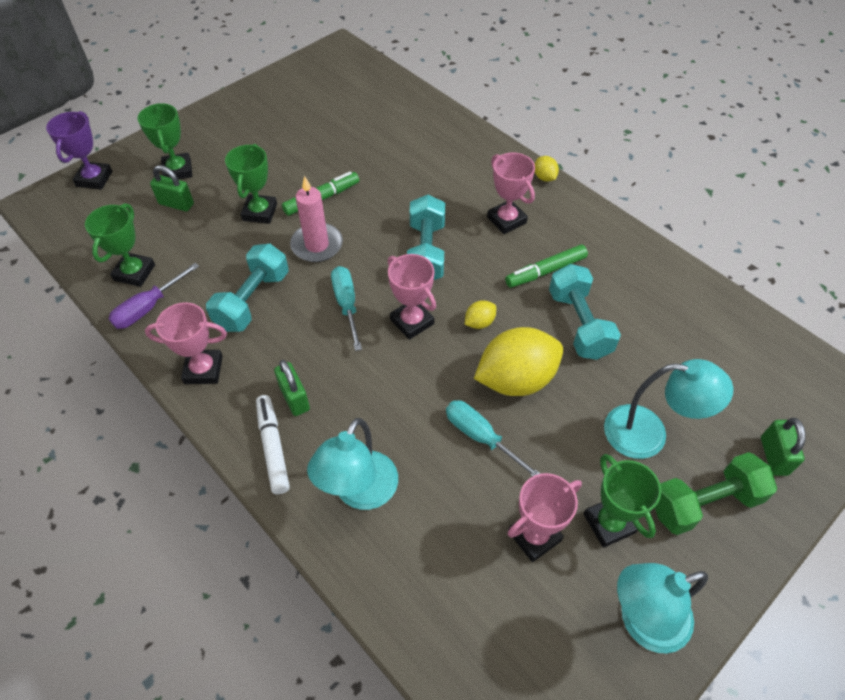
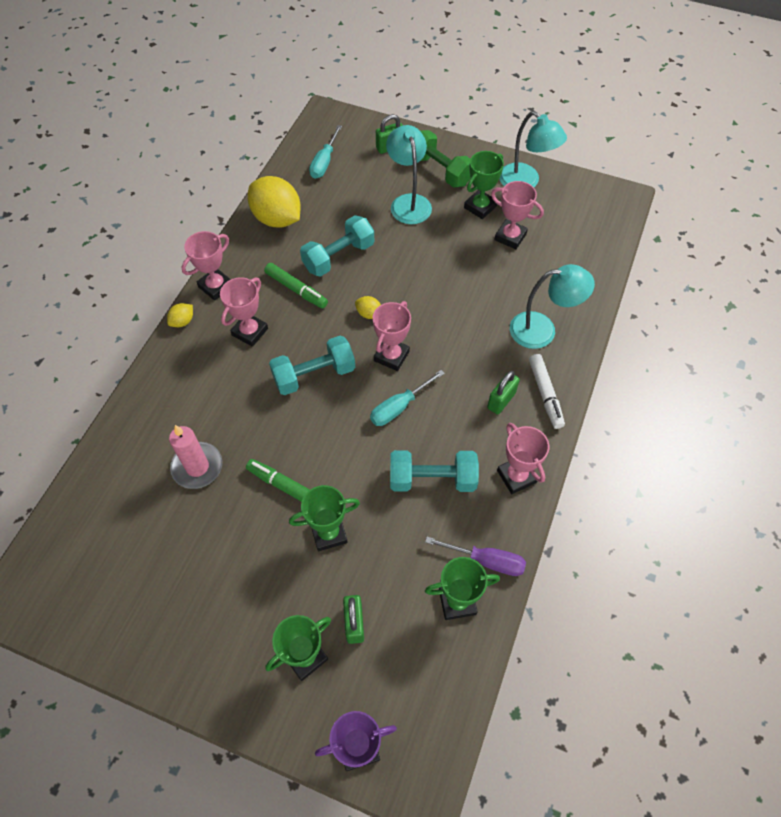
camera: 115 degrees left, 5 degrees up
white marker [256,395,290,494] -> white marker turned 60 degrees counterclockwise [529,354,565,429]
pink candle [290,176,343,262] -> pink candle moved to [169,425,222,489]
turquoise screwdriver [446,400,541,477] -> turquoise screwdriver moved to [309,125,342,179]
yellow lemon [474,327,563,396] -> yellow lemon moved to [248,176,301,228]
none -> pink trophy [182,231,231,301]

